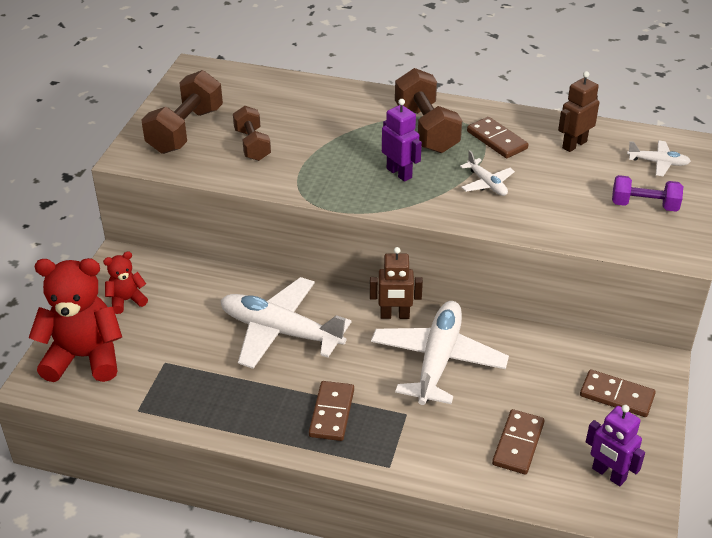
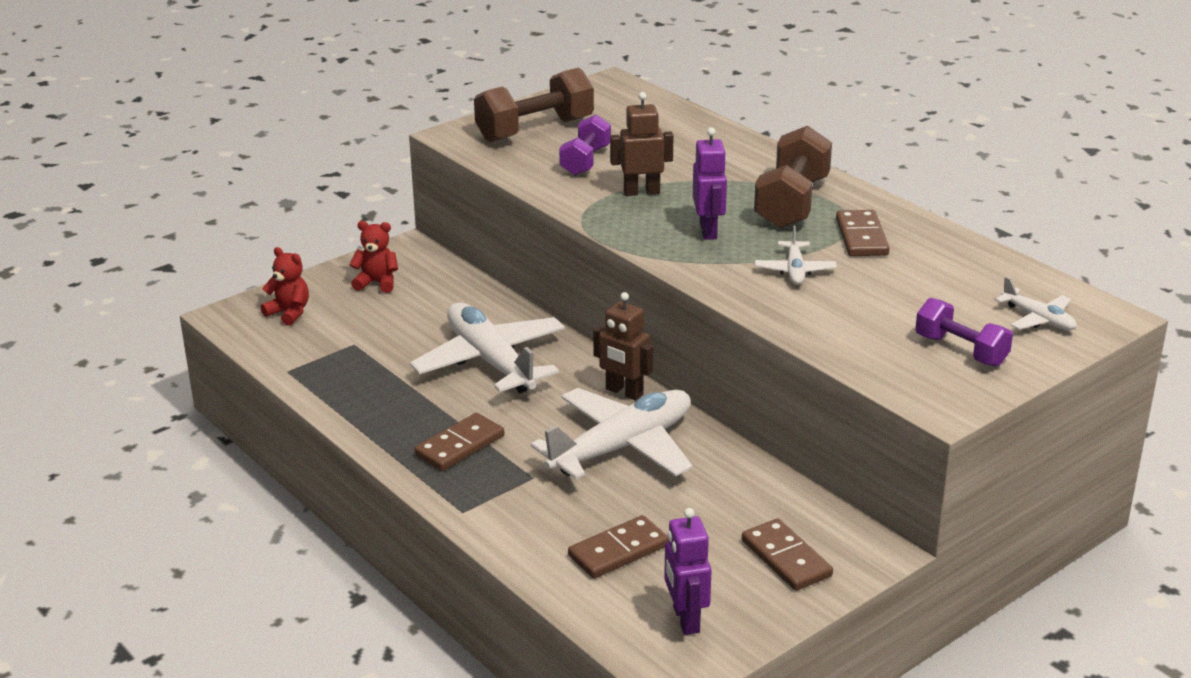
camera: 35 degrees right, 10 degrees down
red teddy bear [28,258,122,382] -> red teddy bear [260,247,309,325], size x0.50
brown dumbbell [233,106,271,161] -> purple dumbbell [559,115,611,176]
brown robot [558,71,599,152] -> brown robot moved to [610,92,674,196]

